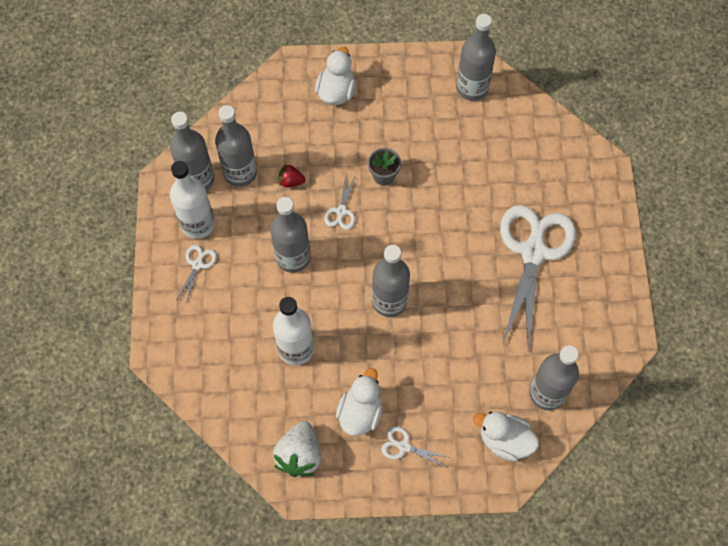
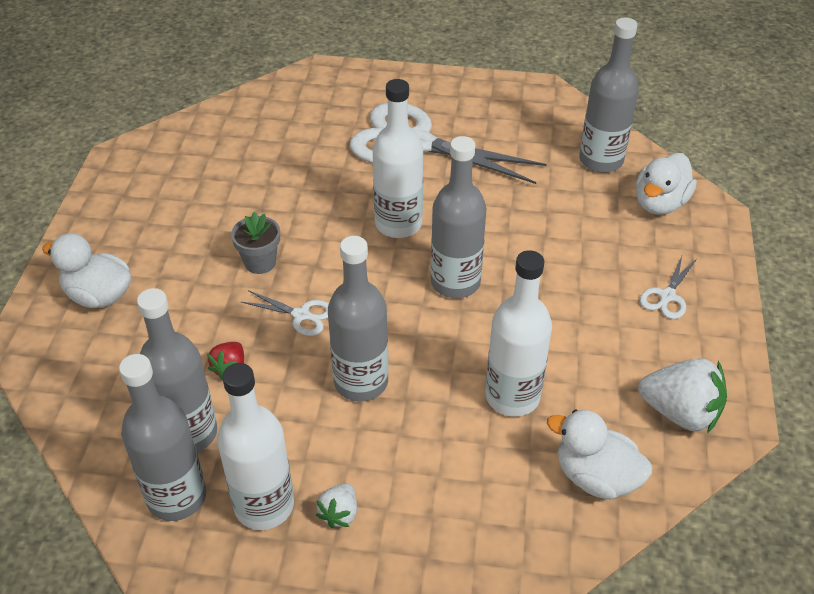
camera: 80 degrees left, 20 degrees down
white scissors [176,245,217,304] -> white strawberry [316,483,357,528]
white duck [336,368,383,436] -> white duck moved to [547,409,652,500]
grey bottle [456,14,496,101] -> none
none -> white bottle [373,79,423,238]

